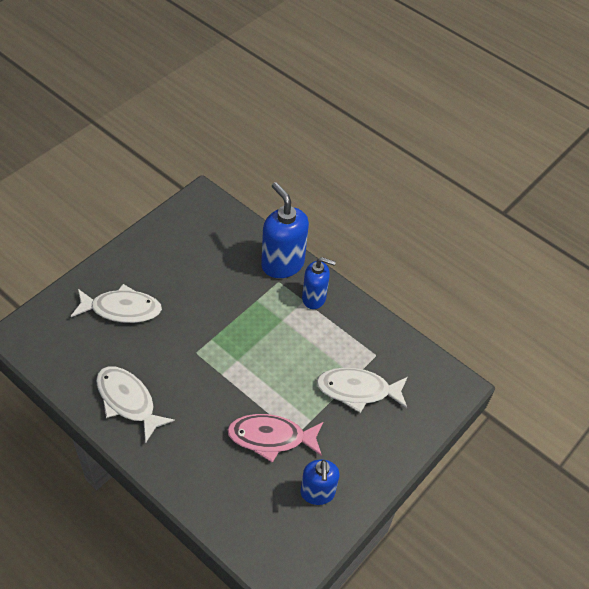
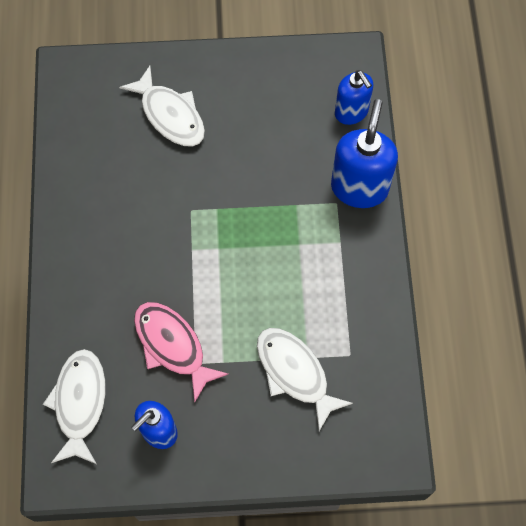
camera: 50 degrees right, 15 degrees up
white fish [96,366,175,443] -> white fish moved to [43,349,105,464]
blue soap dispenser [302,257,336,309] -> blue soap dispenser moved to [335,70,373,125]

